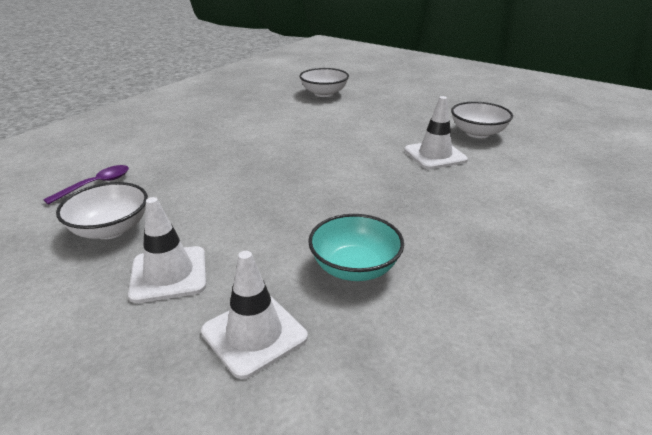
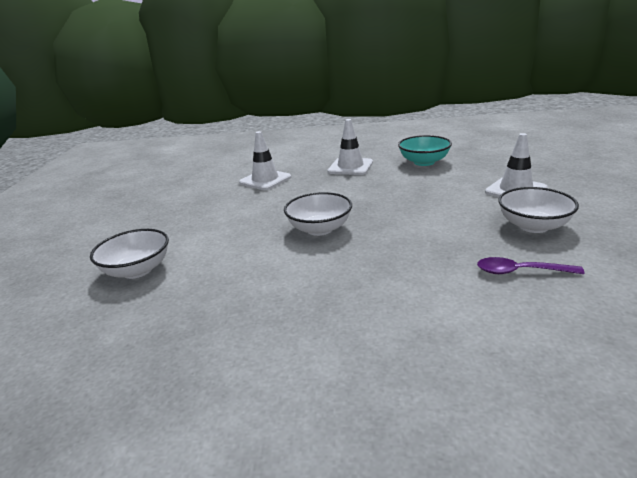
camera: 120 degrees left, 5 degrees down
white traffic cone [201,251,308,379] -> white traffic cone moved to [328,119,373,175]
white bowl [451,102,513,138] -> white bowl moved to [284,192,352,236]

